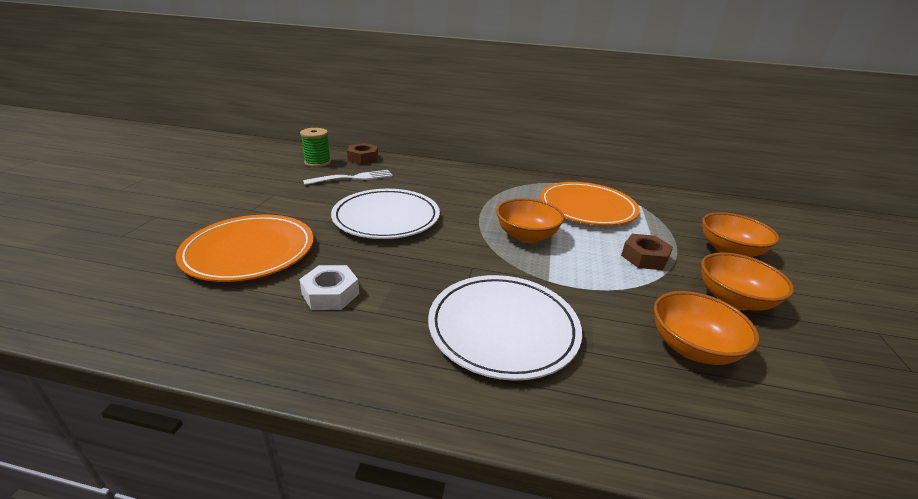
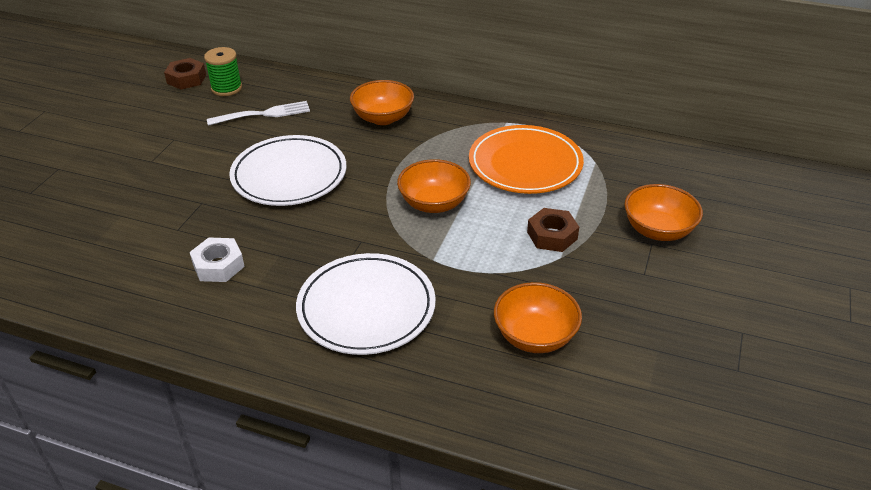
camera: 10 degrees right, 10 degrees up
orange plate [176,215,314,282] -> none
brown nut [347,143,378,164] -> brown nut moved to [164,58,206,89]
orange bowl [701,252,794,311] -> orange bowl moved to [350,80,414,125]

